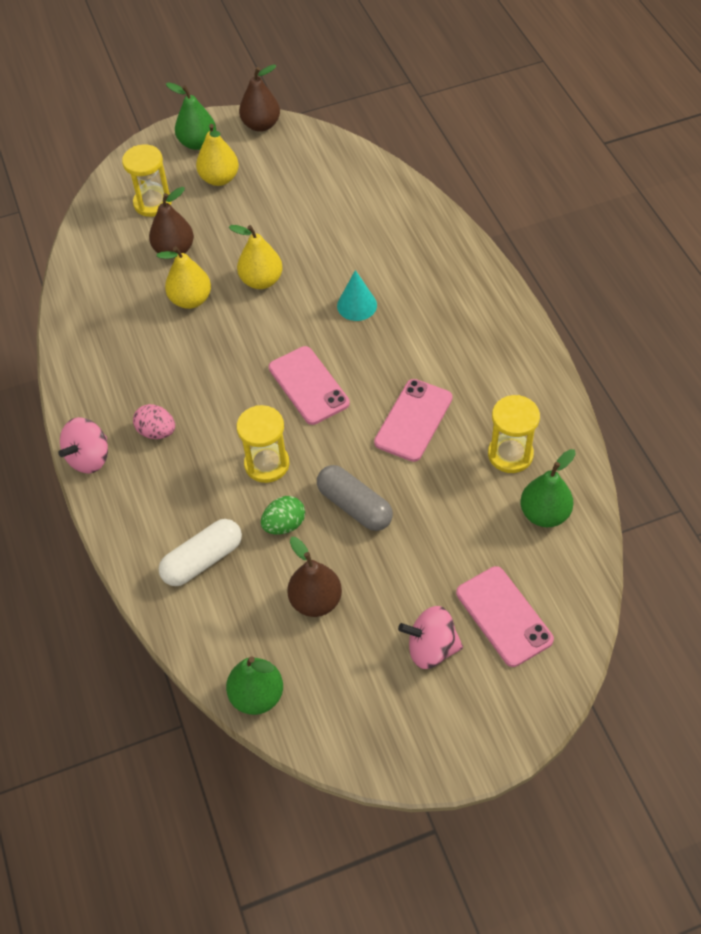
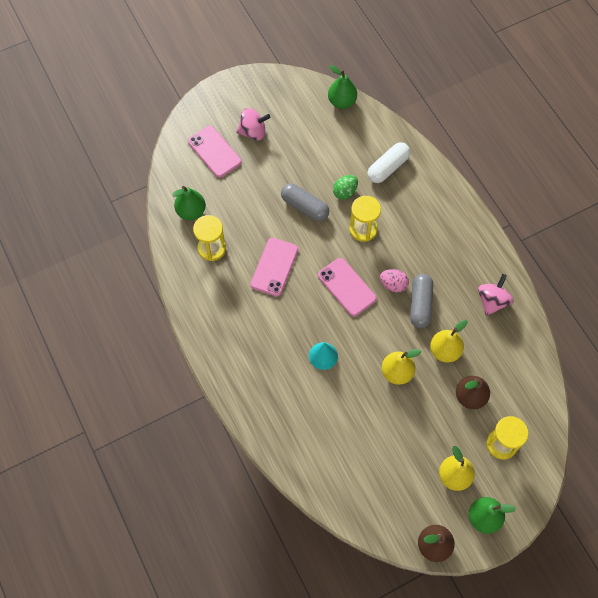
camera: 170 degrees right, 10 degrees up
pink spinning top [58,417,108,474] -> pink spinning top moved to [478,274,514,316]
pink egg [133,404,175,439] -> pink egg moved to [380,269,409,292]
brown pear [287,537,342,617] -> none
none -> grey capsule [410,274,433,328]

